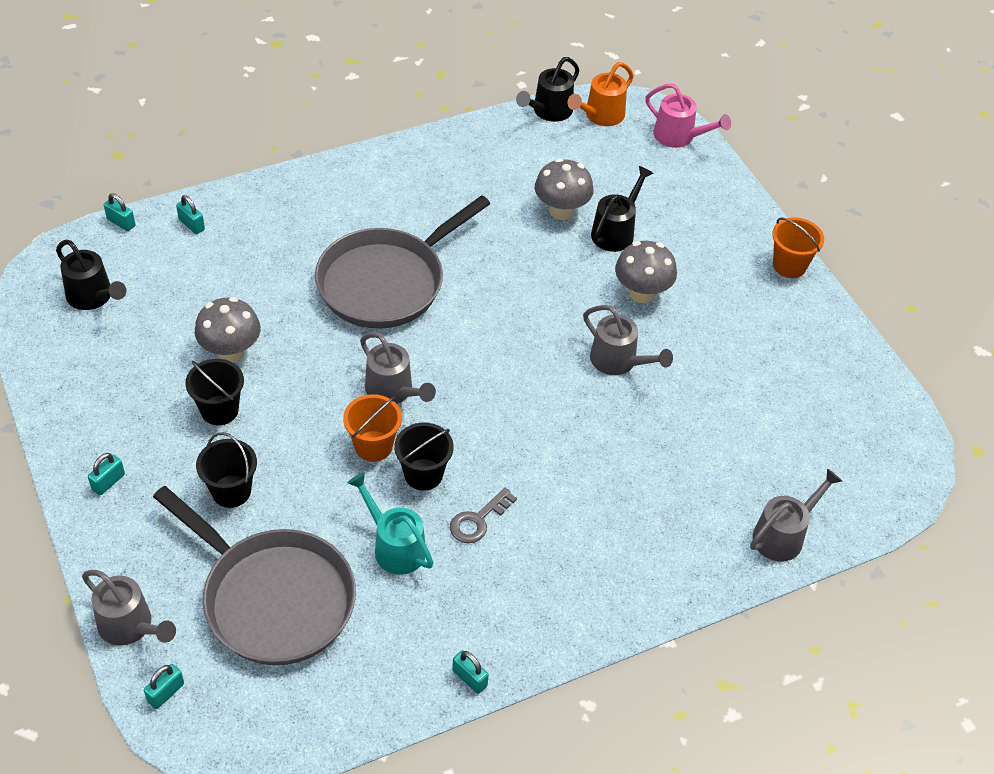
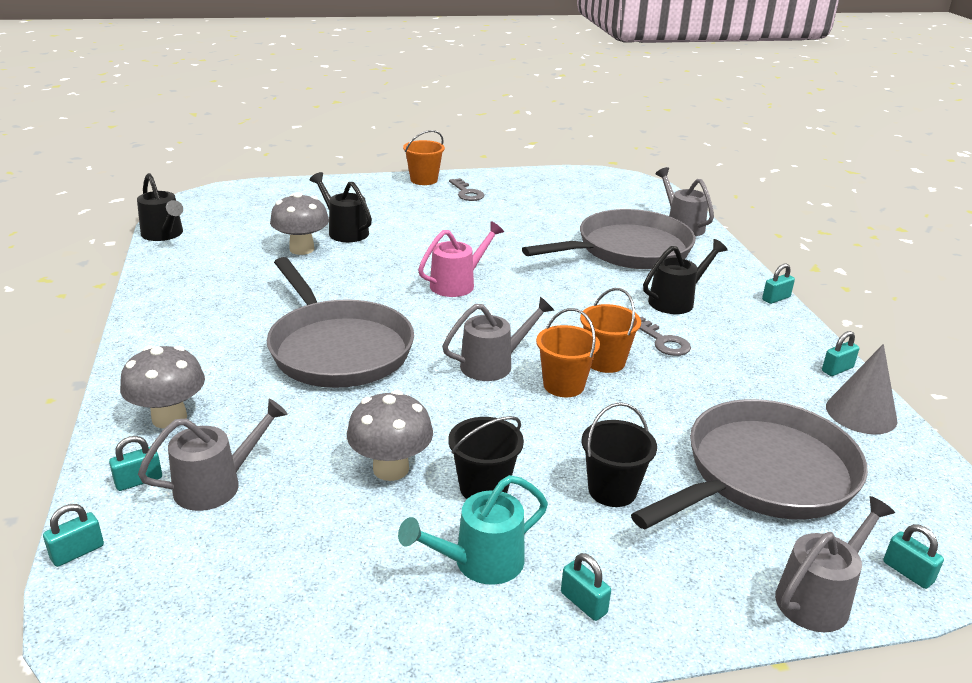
camera: 75 degrees left, 20 degrees down
black watering can [56,240,126,310] -> black watering can moved to [643,239,728,314]
turquoise watering can [347,472,434,575] -> turquoise watering can moved to [398,475,548,585]
black bucket [394,423,454,491] -> orange bucket [580,288,641,373]
orange watering can [567,62,634,126] -> none
grey watering can [583,305,673,375] -> grey watering can moved to [138,399,288,511]
grey mushroom [615,241,677,303] -> grey mushroom moved to [120,346,205,429]
pink watering can [645,83,731,148] -> pink watering can moved to [418,221,504,297]
none -> grey key [449,178,484,201]
none -> grey pan [522,209,696,269]
none -> turquoise padlock [762,263,795,304]
none -> grey cone [826,344,897,434]

